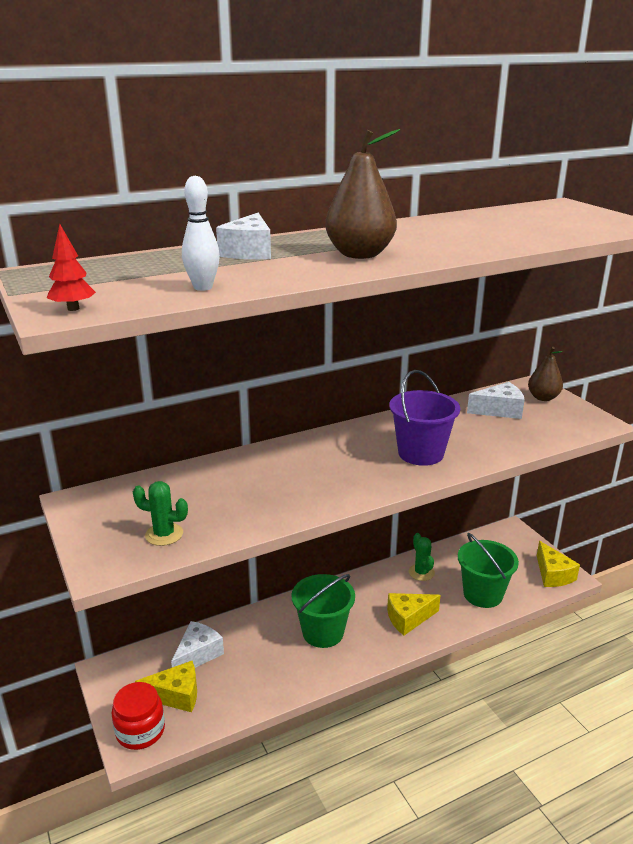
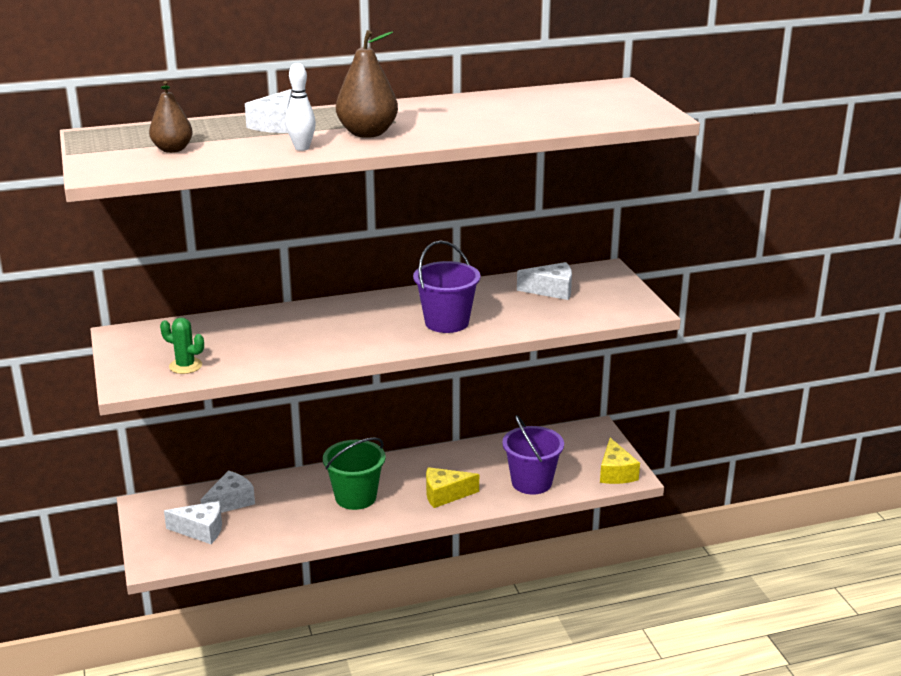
camera: 10 degrees right, 0 degrees up
red tree [47,224,96,311] -> none
red jar [111,682,165,750] -> none
yellow cheese [135,661,197,712] -> white cheese [164,501,222,544]
white bowling pin [182,176,220,291] -> white bowling pin moved to [286,63,316,151]
green cactus [409,533,435,581] -> none
green bucket [458,533,519,608] -> purple bucket [502,415,564,495]
brown pear [528,347,563,401] -> brown pear moved to [149,81,193,153]

